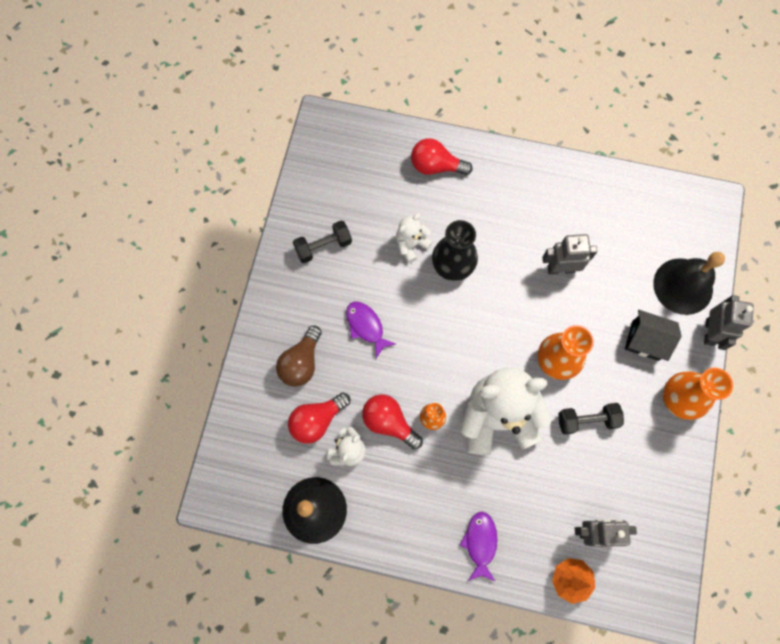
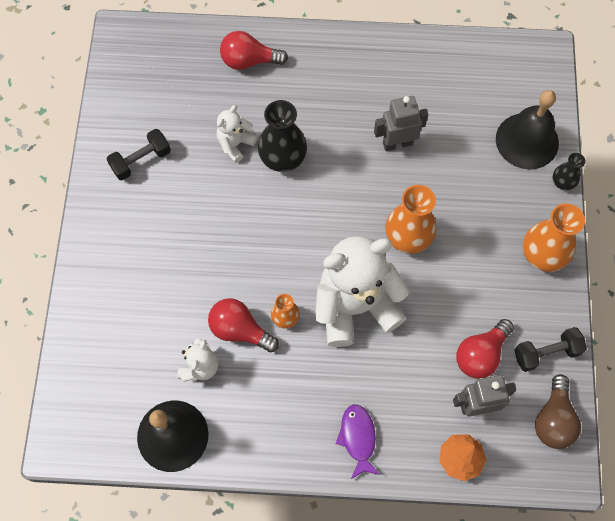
camera: 10 degrees left, 5 degrees down
brown light bulb [276,326,322,387] -> brown light bulb moved to [535,374,581,449]
red light bulb [288,392,350,444] -> red light bulb moved to [456,319,514,379]
purple fish [346,301,396,358] -> none
black dumbbell [559,403,624,435] -> black dumbbell moved to [515,327,587,372]
black house [625,310,682,361] -> none
grey robot [704,295,754,350] -> black vase [553,153,586,190]

